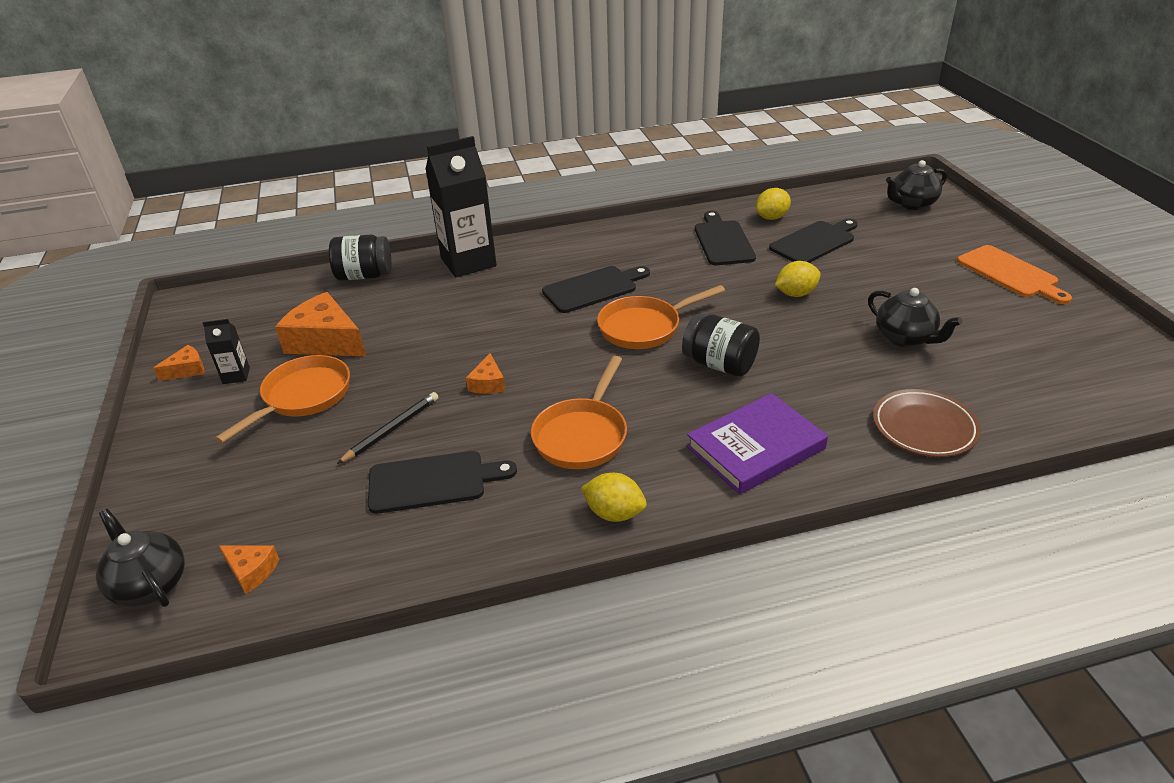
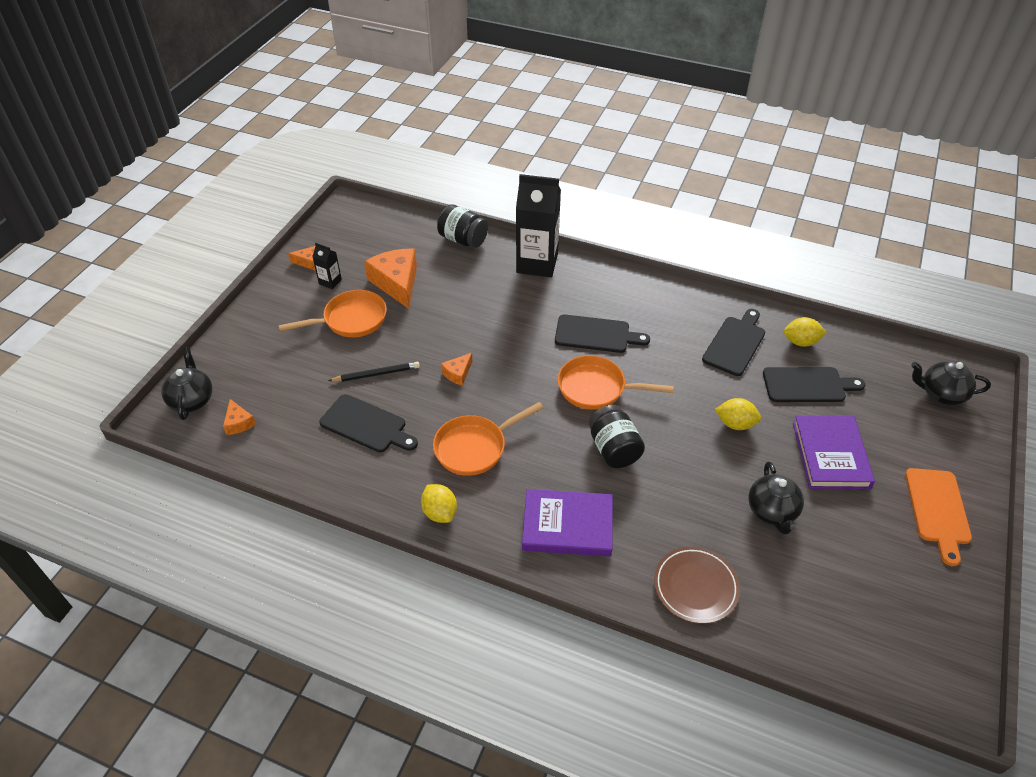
camera: 35 degrees right, 10 degrees up
none -> purple book [793,415,875,489]

